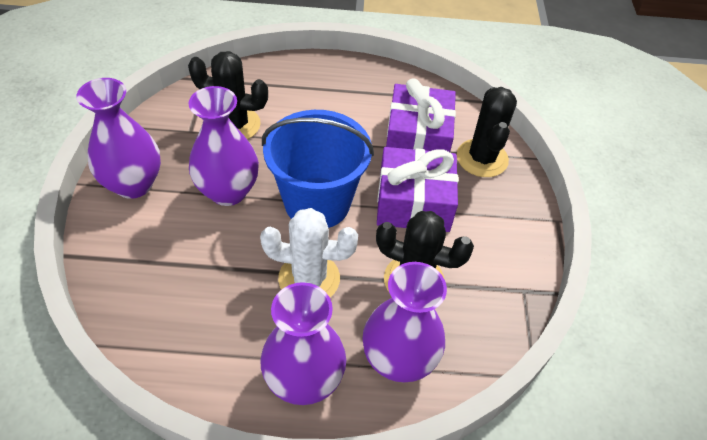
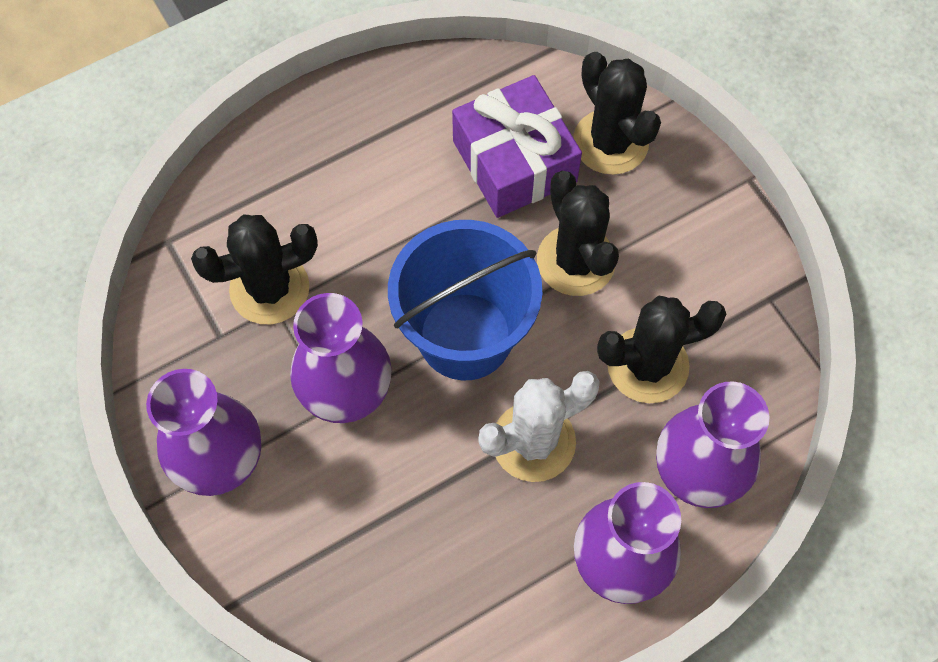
camera: 30 degrees left, 15 degrees up
purple gift [377,147,458,232] -> black cactus [537,171,619,296]

